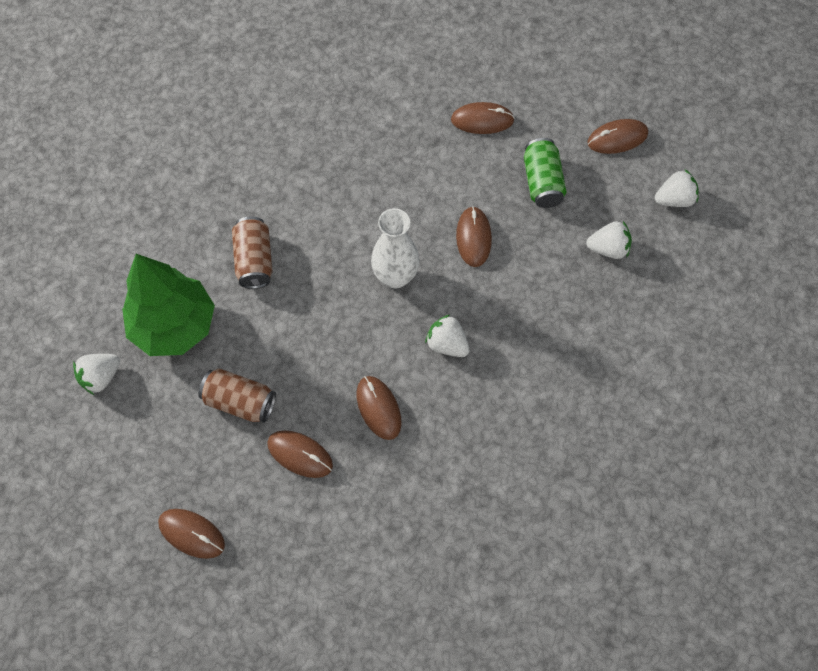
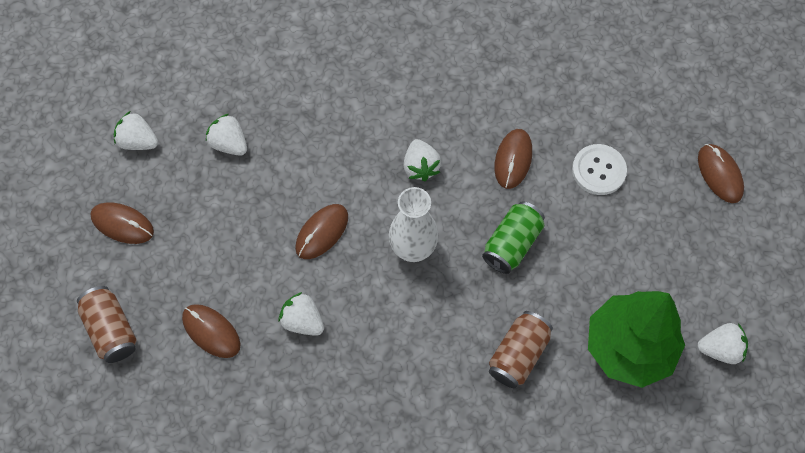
camera: 140 degrees left, 0 degrees up
brown can [198,368,276,423] -> brown can moved to [77,286,137,363]
brown mouse [267,430,333,478] -> white button [572,144,627,195]
green can [524,138,566,208] -> green can moved to [482,201,545,274]
none -> white strawberry [278,292,324,336]

